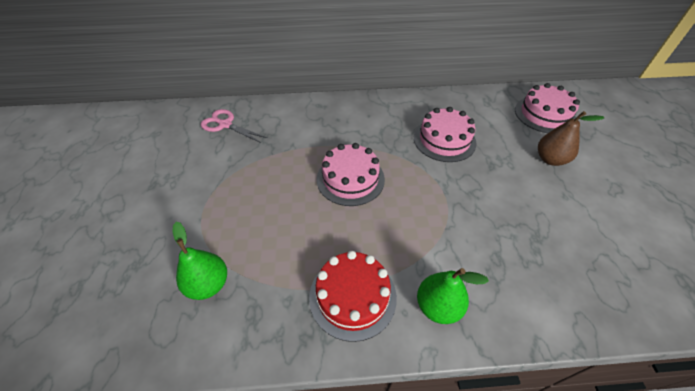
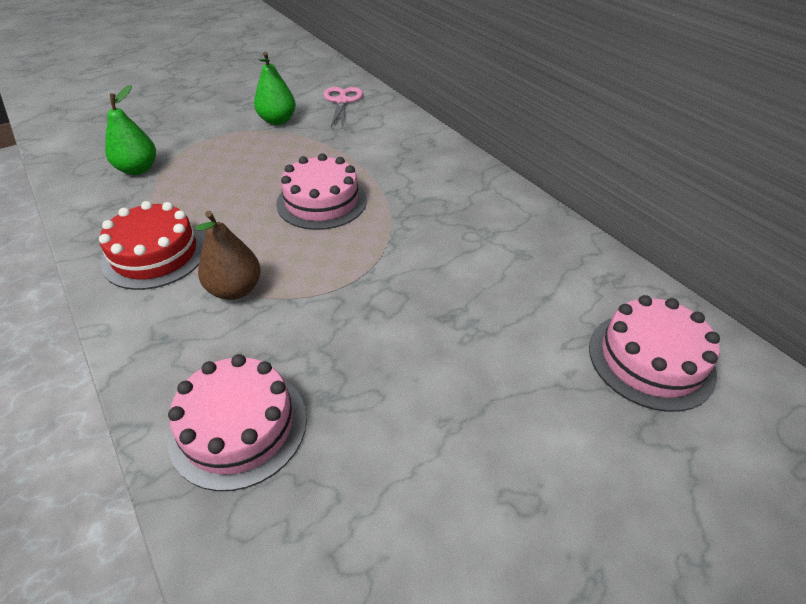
camera: 60 degrees right, 5 degrees down
pink cake [414,107,477,162] -> pink cake moved to [168,354,307,491]
green pear [417,268,489,324] -> green pear moved to [254,52,296,125]
brown pear [538,111,605,166] -> brown pear moved to [195,211,261,300]

